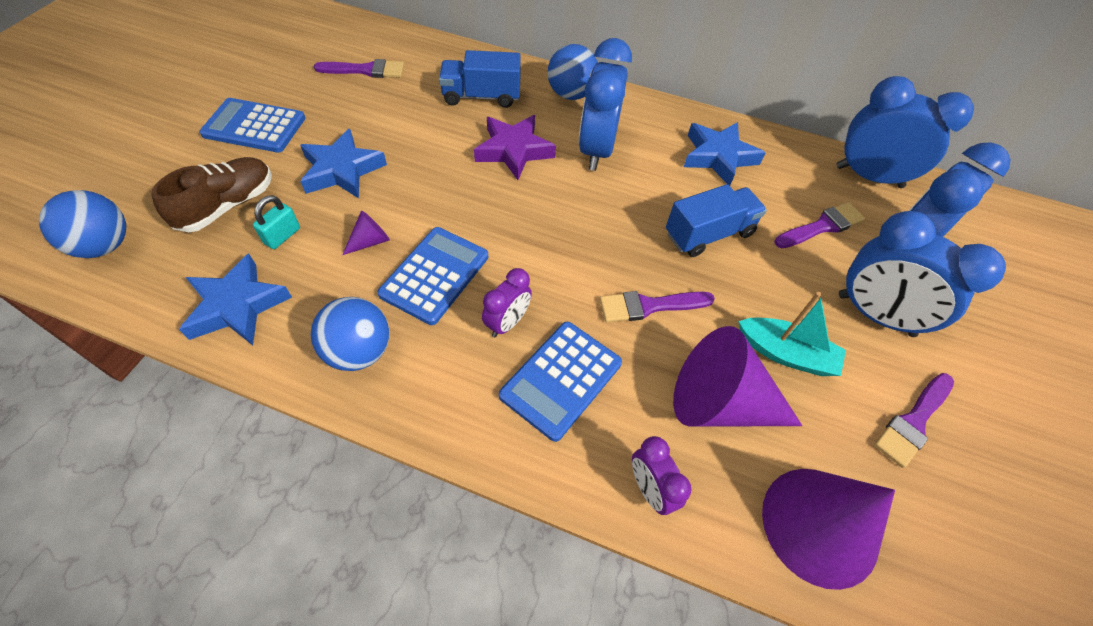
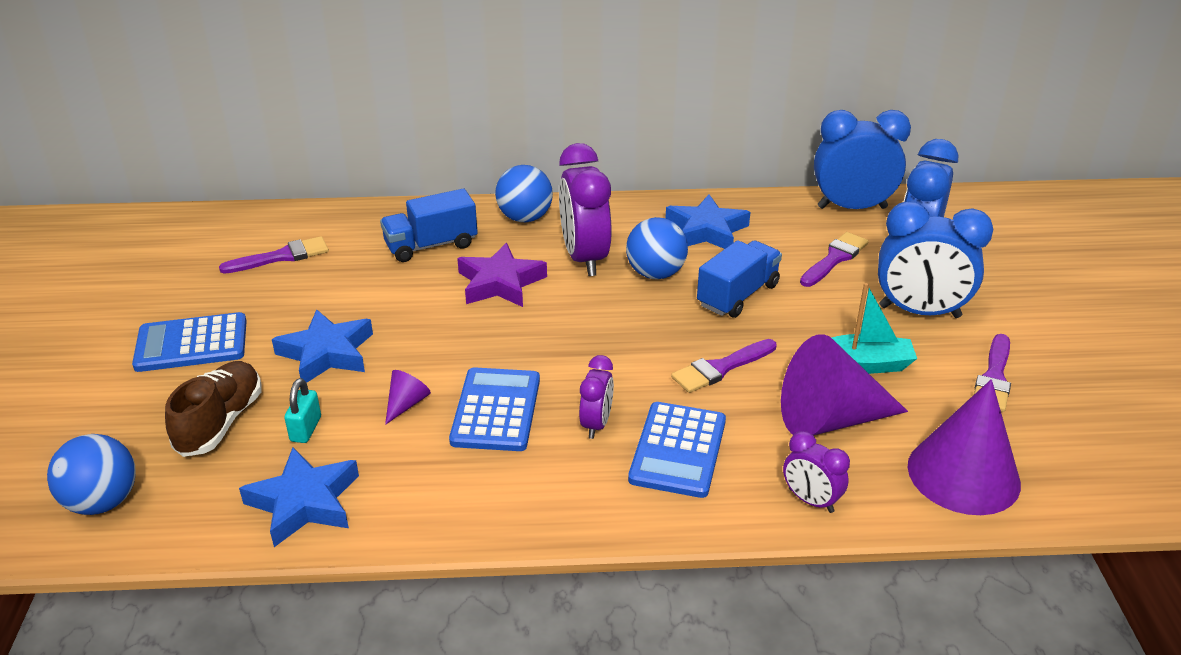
camera: 20 degrees left, 20 degrees down
blue ball [311,297,390,371] -> blue ball moved to [626,217,688,279]
blue clock [579,38,632,171] -> purple clock [559,143,612,276]

